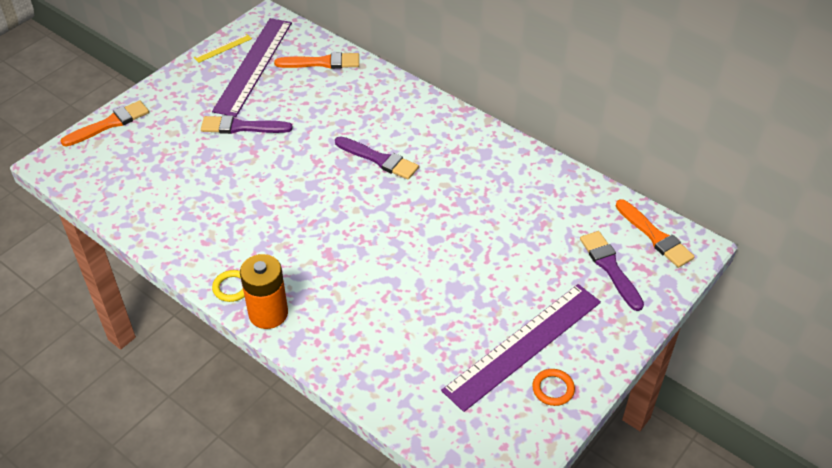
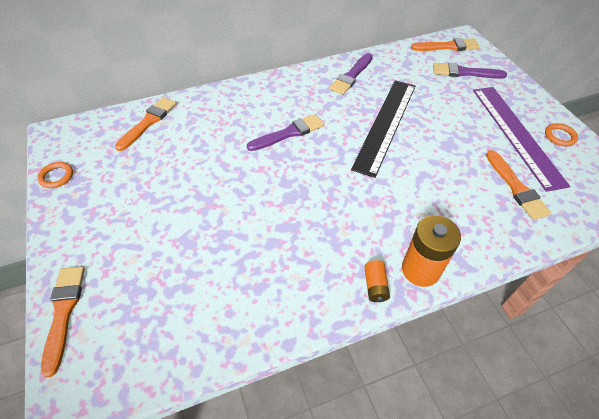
camera: 60 degrees left, 5 degrees up
yellow ruler [194,34,252,63] -> orange ring [37,162,73,188]
purple brush [201,115,293,134] -> purple brush moved to [330,53,373,95]
purple ruler [212,18,292,117] -> none
yellow ring [212,270,245,302] -> orange battery [364,260,390,302]
none -> black ruler [351,80,415,178]
none -> orange brush [486,150,551,220]

